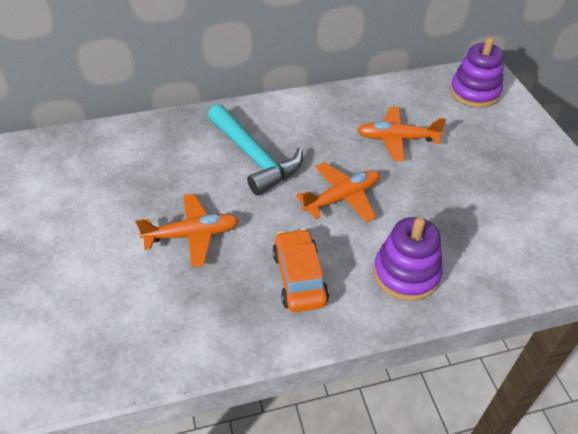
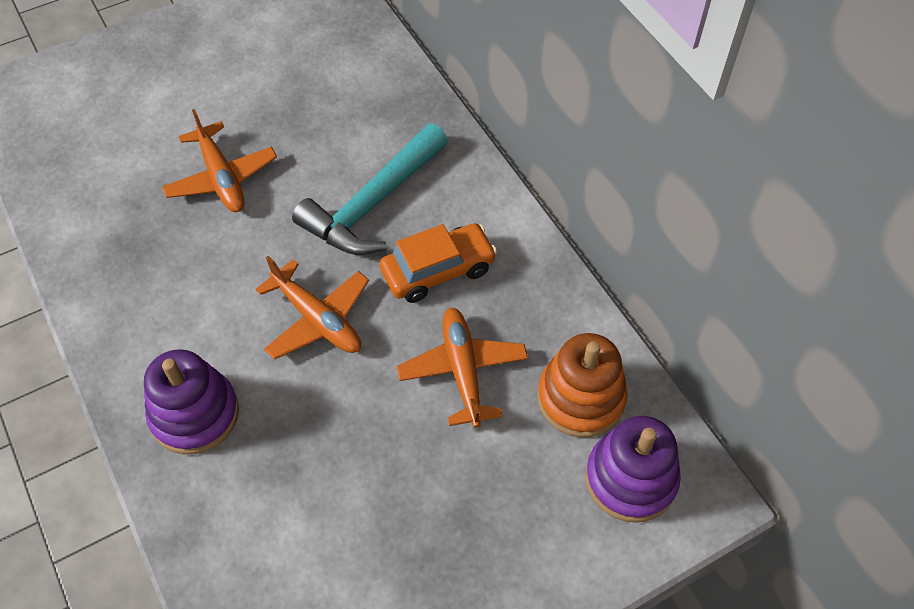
camera: 75 degrees right, 10 degrees up
orange car [272,229,329,312] -> orange car moved to [380,223,497,303]
none -> orange stacking toy [538,333,628,437]

